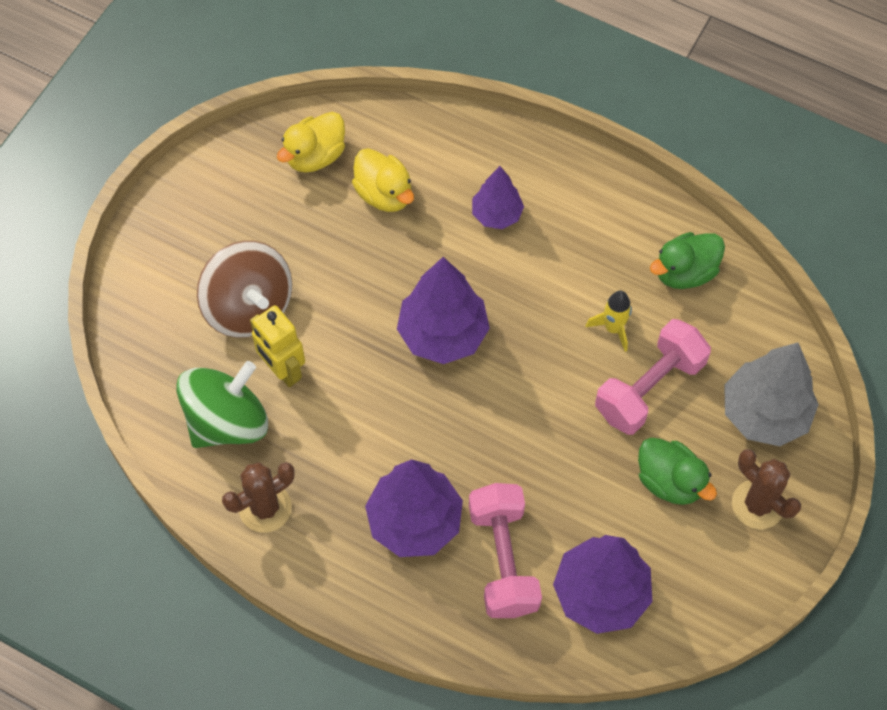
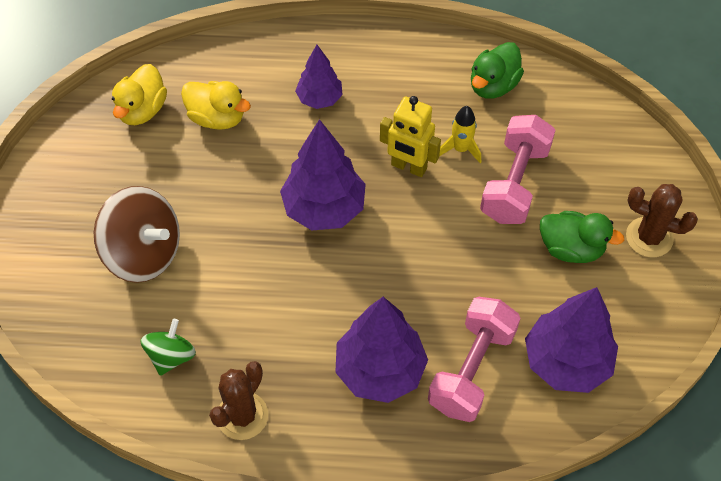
camera: 25 degrees left, 5 degrees down
green spinning top [176,361,268,448] -> green spinning top [140,319,196,376], size x0.56
yellow robot [250,305,305,387] -> yellow robot moved to [380,96,441,177]
pink dumbbell [469,483,542,618] -> pink dumbbell turned 60 degrees clockwise [428,297,521,422]
grey tree [724,343,819,446] -> none

